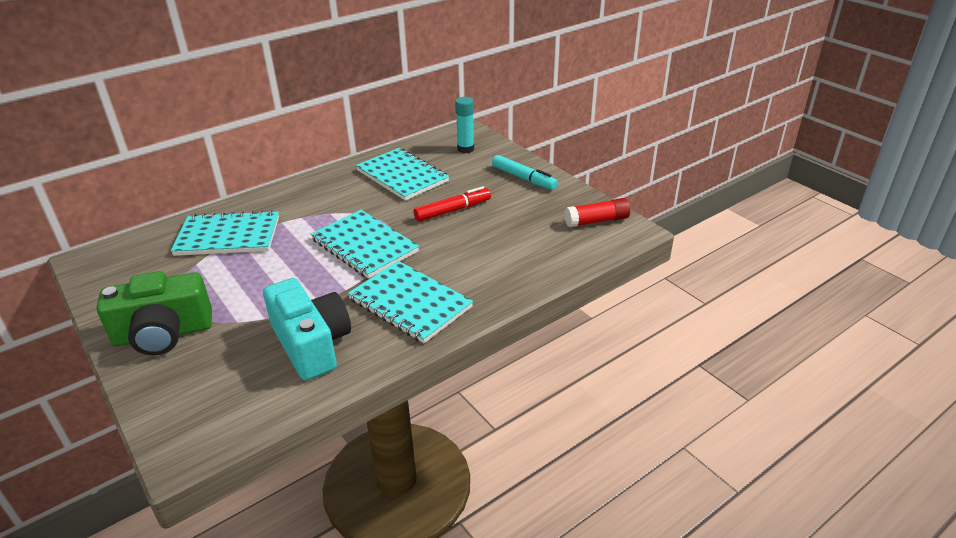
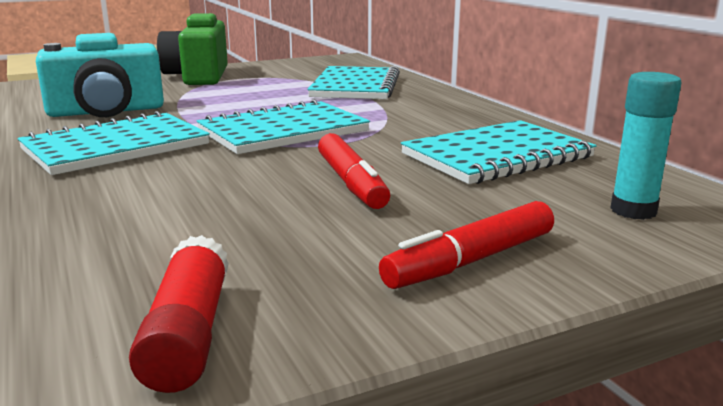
camera: 100 degrees right, 15 degrees down
turquoise marker [492,155,558,190] -> red marker [379,201,554,289]

